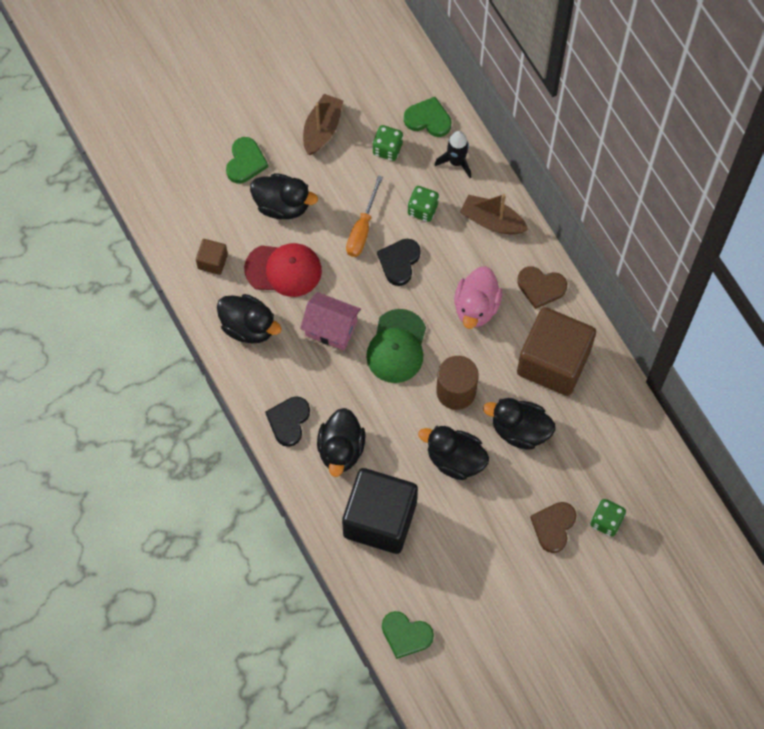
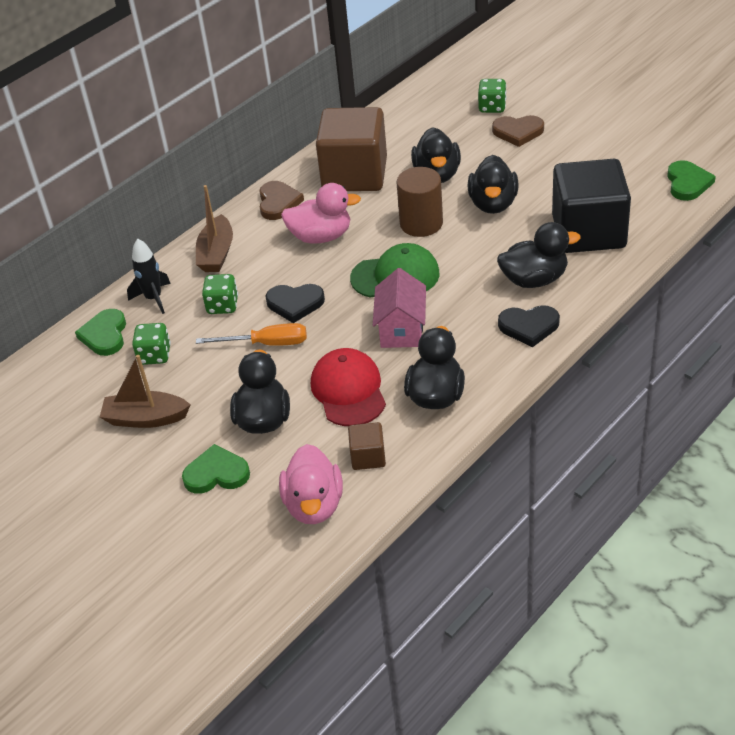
camera: 105 degrees left, 25 degrees down
none -> pink duck [279,444,343,524]

